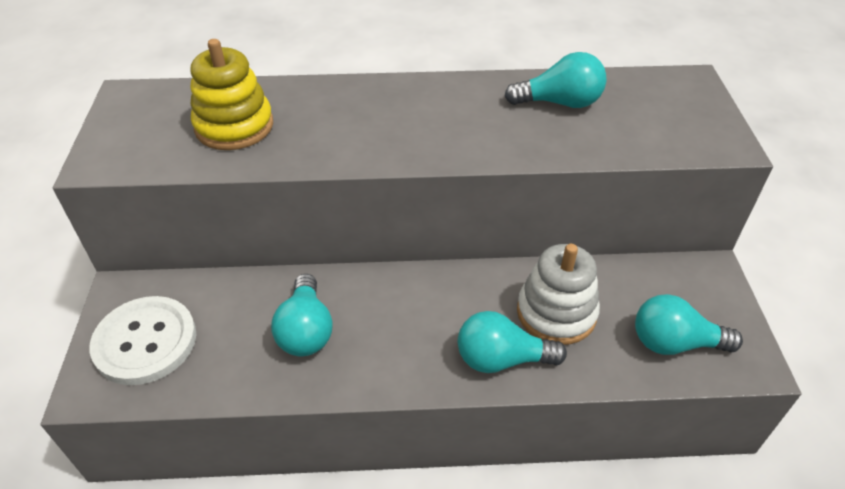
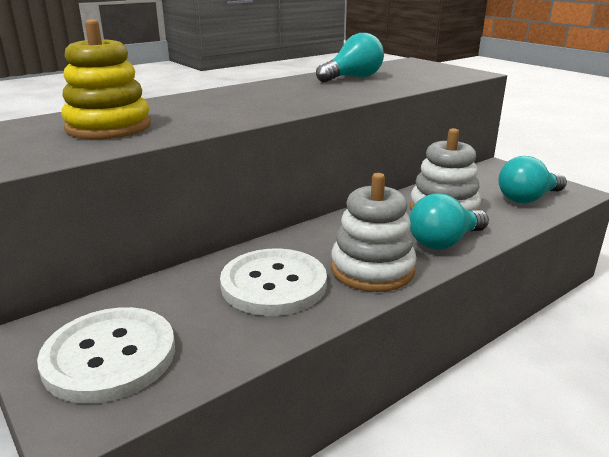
camera: 35 degrees left, 20 degrees down
turquoise light bulb [271,274,333,356] -> white button [220,248,327,316]
none -> white stacking toy [331,173,416,292]

